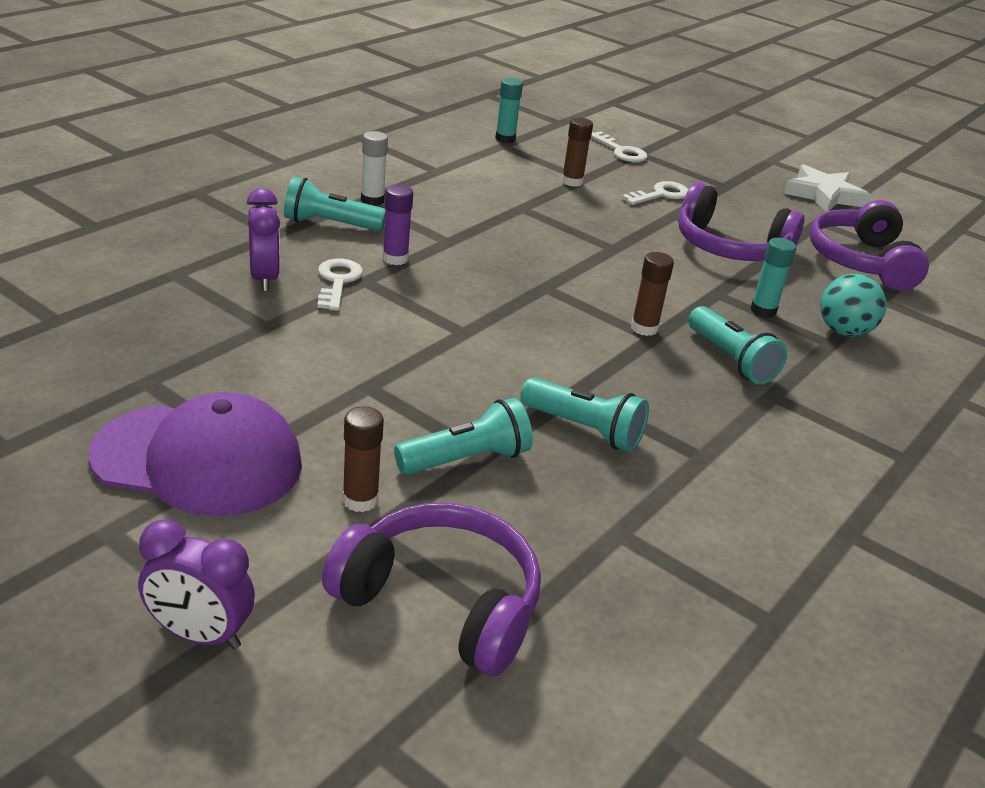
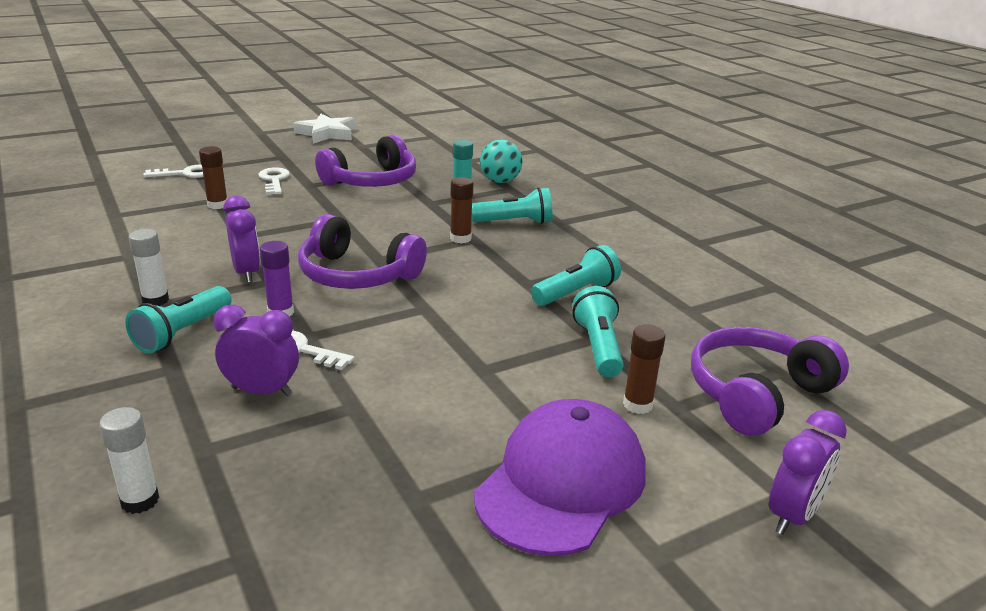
camera: 65 degrees left, 5 degrees down
turquoise glue stick [495,78,523,143] -> none
purple headphones [810,200,929,291] -> purple headphones moved to [298,214,427,289]
none -> white glue stick [99,407,159,514]
none -> purple clock [223,196,260,283]

